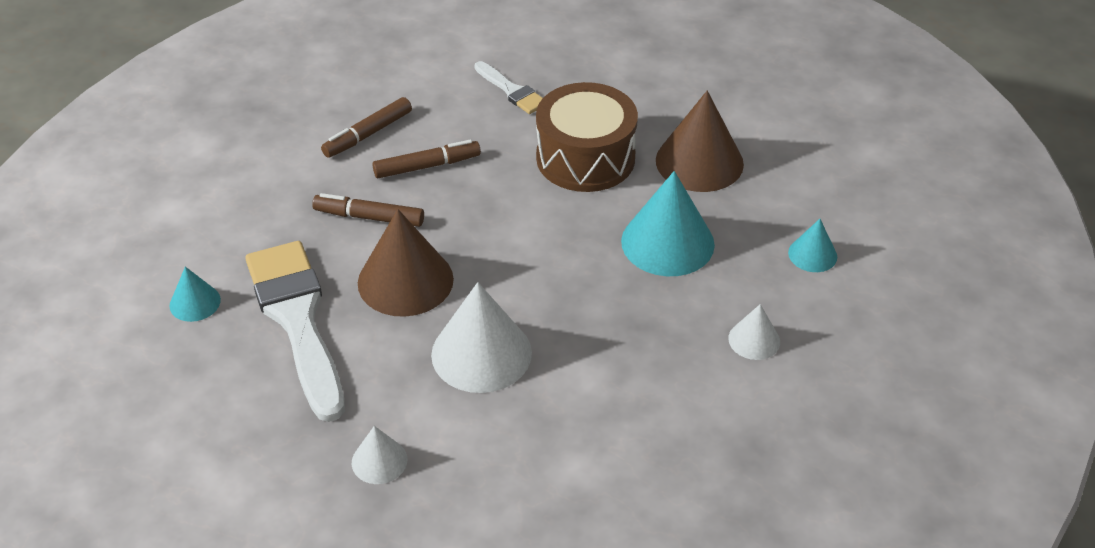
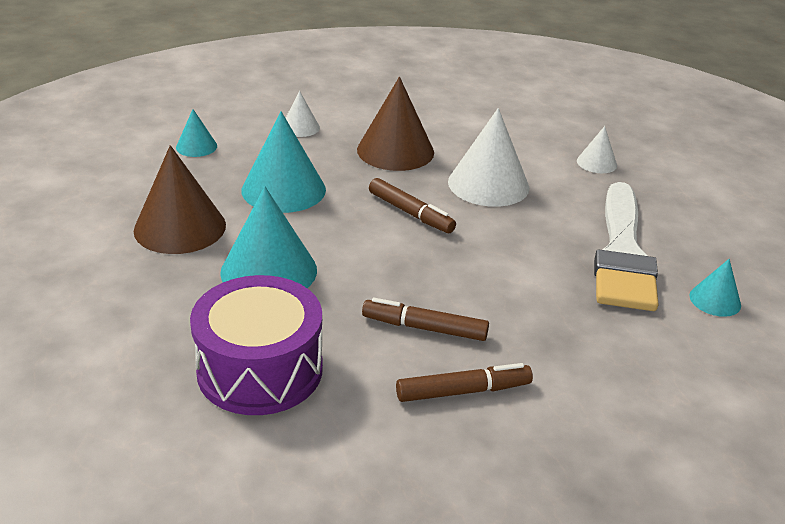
camera: 150 degrees left, 10 degrees down
brown marker [312,193,424,227] -> brown marker moved to [369,178,456,233]
brown cone [358,209,454,317] -> brown cone moved to [357,77,434,171]
white brush [474,61,543,114] -> purple drum [190,275,323,415]
brown drum [536,82,638,192] -> turquoise cone [220,186,317,288]

